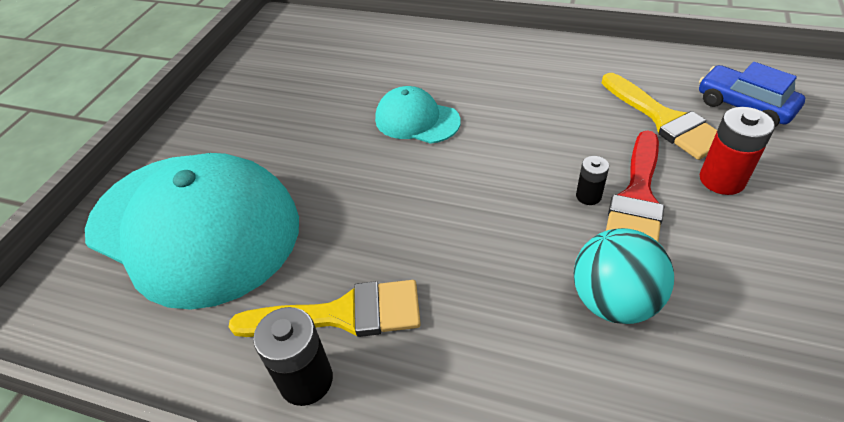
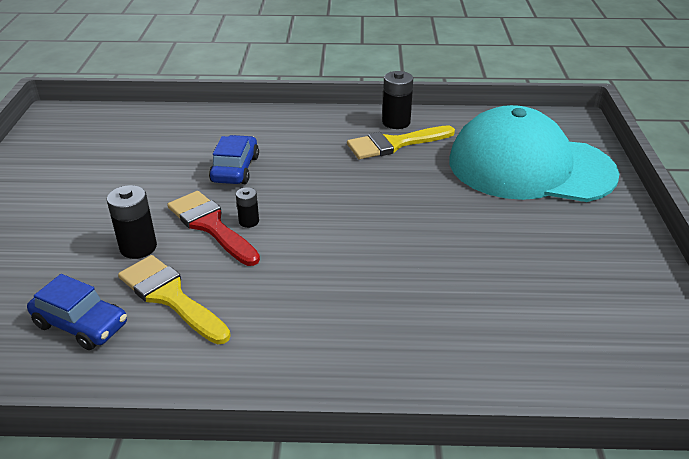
camera: 160 degrees right, 10 degrees down
turquoise cap [375,86,461,144] -> none
turquoise ball [574,228,674,324] -> blue car [209,135,259,184]
red brush [606,131,664,242] -> red brush turned 45 degrees counterclockwise [167,191,260,266]
red battery [700,107,775,195] -> black battery [107,185,157,259]

